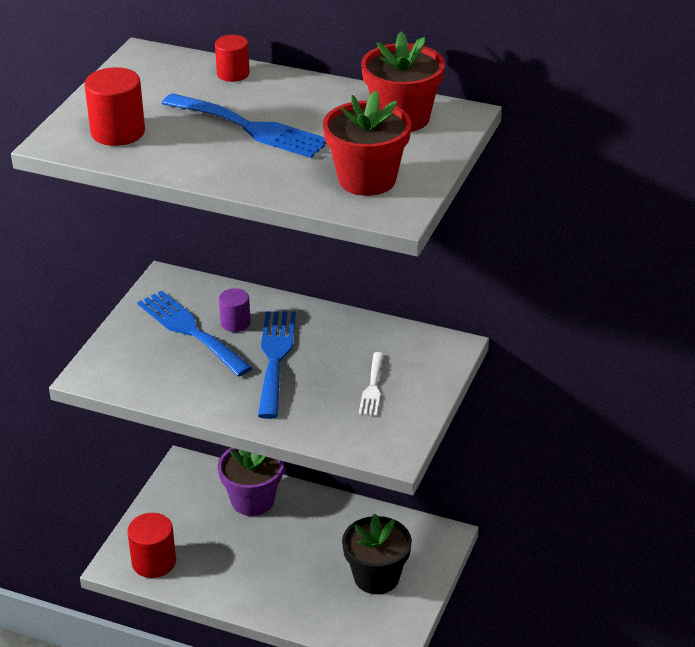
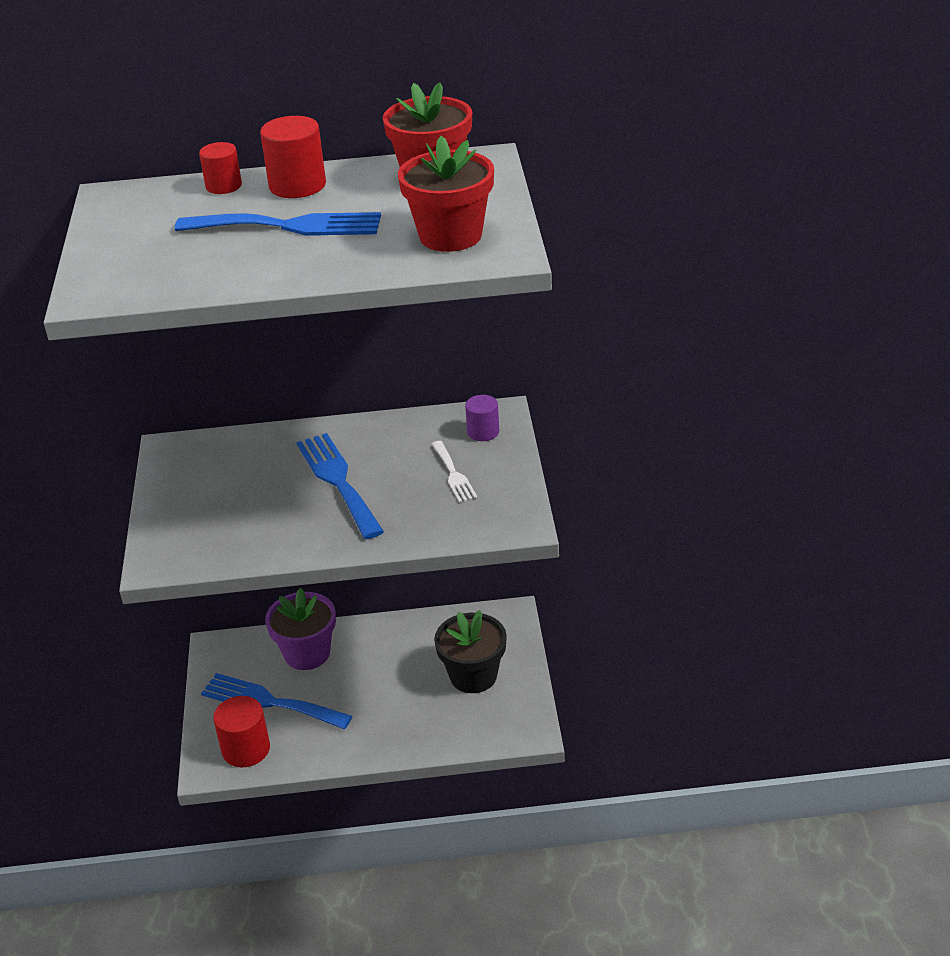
camera: 25 degrees left, 0 degrees up
red cylinder [85,67,145,146] -> red cylinder moved to [260,116,326,198]
blue fork [137,290,252,376] -> blue fork moved to [201,673,352,729]
purple cylinder [219,288,251,332] -> purple cylinder moved to [465,395,499,441]

